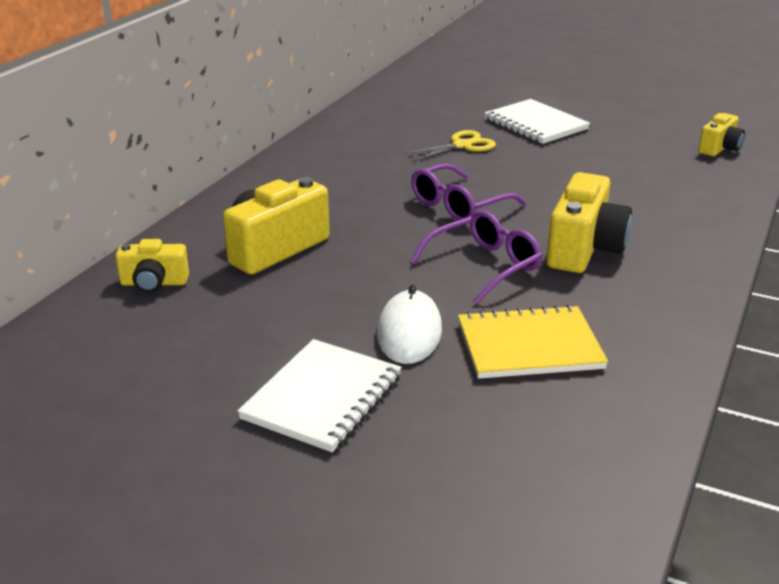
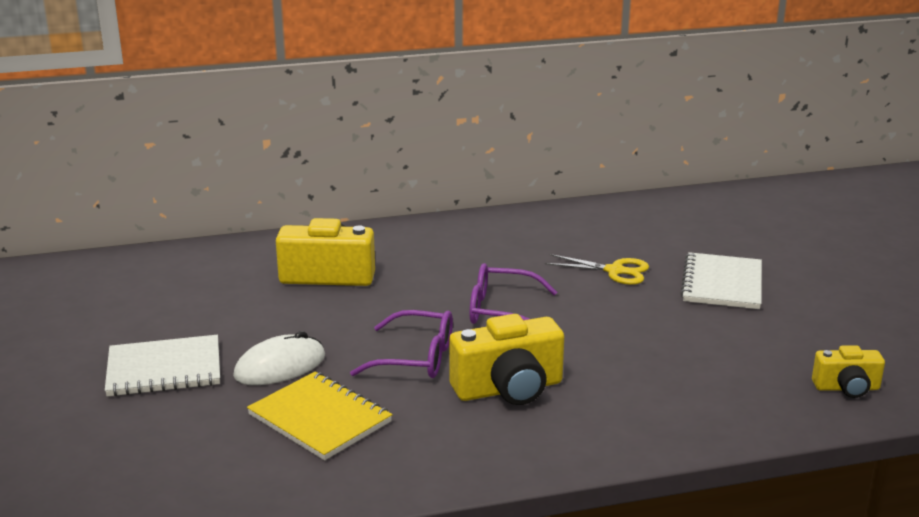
camera: 50 degrees right, 5 degrees down
yellow camera [116,239,189,293] -> none

